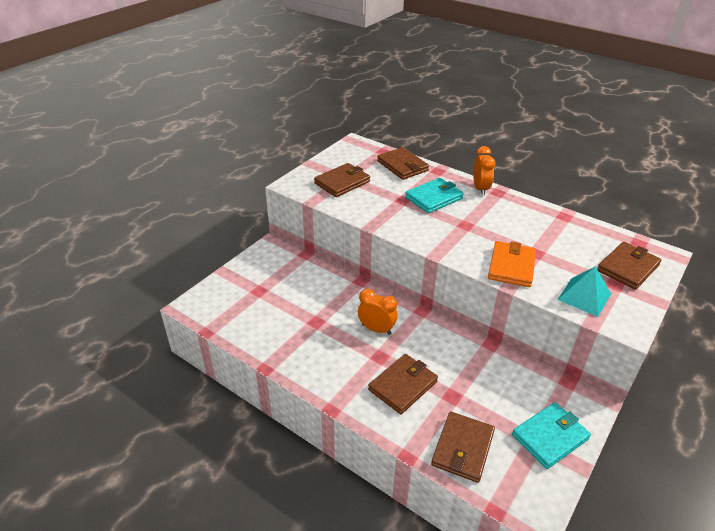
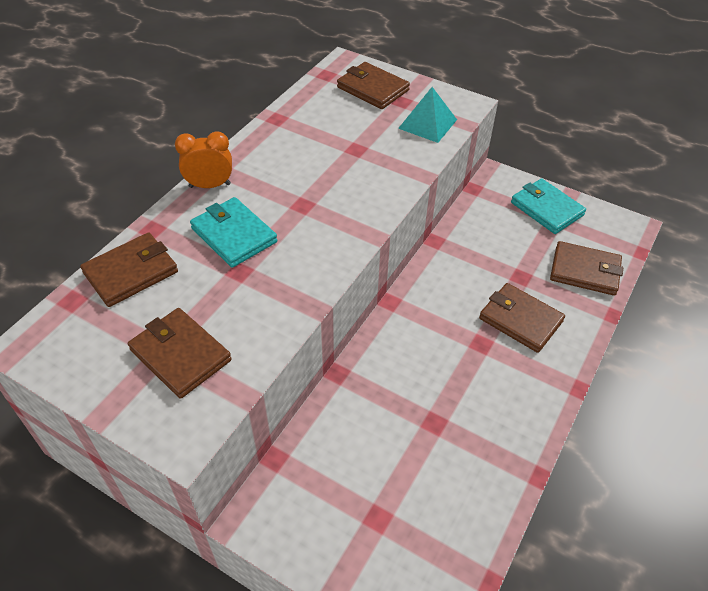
camera: 95 degrees left, 10 degrees up
orange clock [358,289,397,335] -> none
orange wallet [488,241,536,287] -> none

